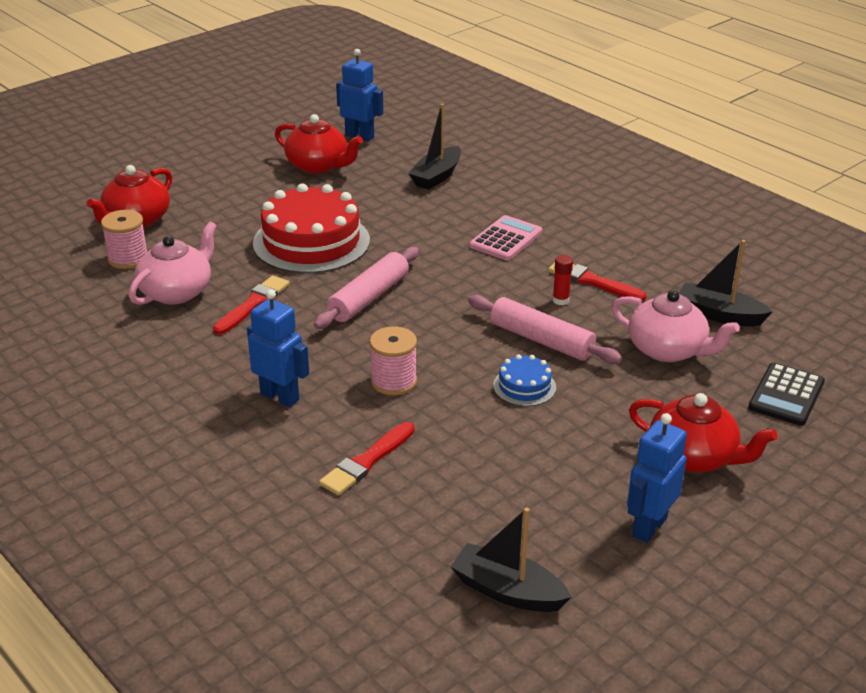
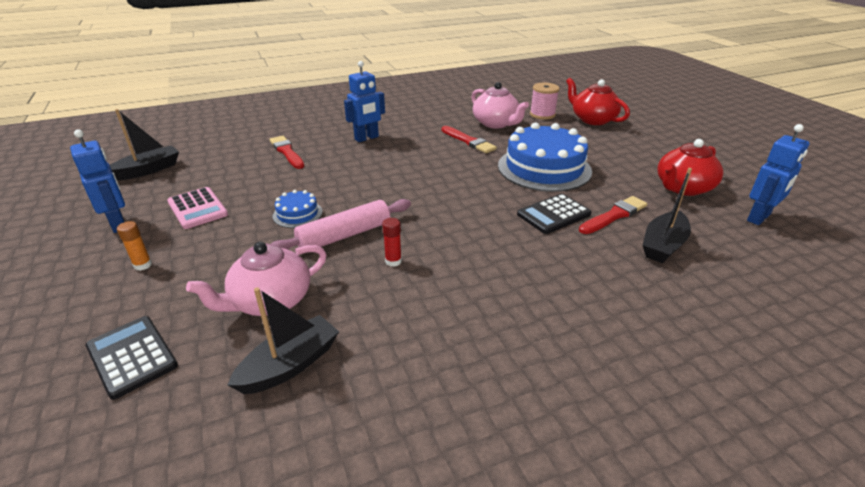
camera: 110 degrees right, 0 degrees up
red cake [253,183,370,274] -> blue cake [498,122,592,192]
pink rolling pin [314,247,419,329] -> none
pink spool [370,326,417,395] -> none
black boat [408,104,461,190] -> black boat turned 105 degrees counterclockwise [642,168,692,263]
pink calculator [470,215,542,261] -> pink calculator moved to [167,187,228,229]
red brush [548,263,647,301] -> red brush moved to [579,196,647,234]
red teapot [629,393,777,473] -> orange glue stick [117,221,152,271]
none -> black calculator [517,194,591,234]

